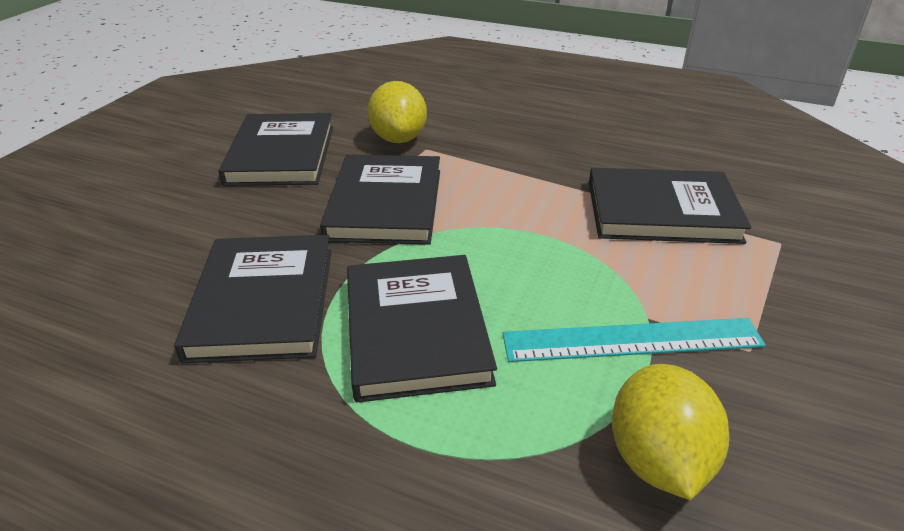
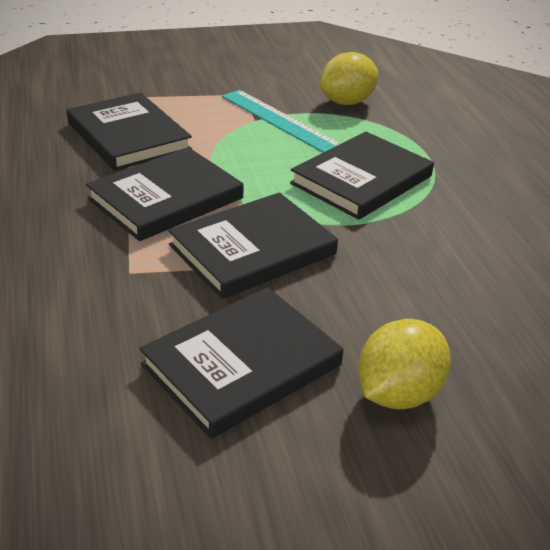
camera: 130 degrees left, 0 degrees up
black book [174,235,332,363] -> black book moved to [86,147,244,241]
yellow lemon [367,81,427,143] -> yellow lemon moved to [358,319,451,409]

